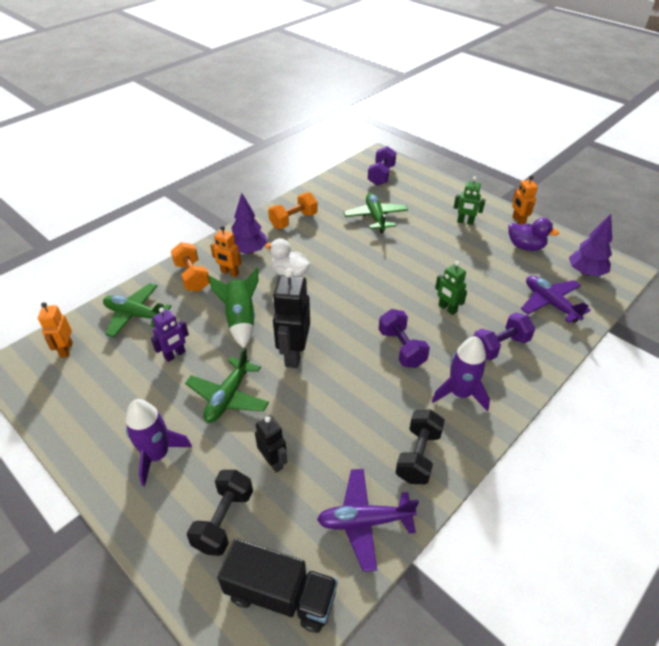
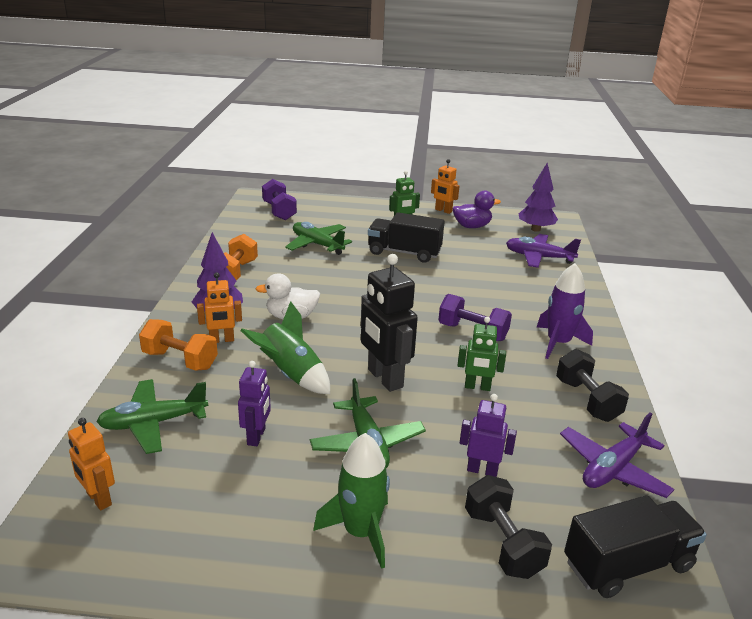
camera: 40 degrees left, 15 degrees down
purple rocket [126,399,192,486] -> green rocket [313,433,390,569]
black robot [255,415,287,473] -> purple robot [460,394,517,477]
green robot [435,261,467,315] -> green robot moved to [457,317,506,391]
purple dumbbell [474,313,535,361] -> none
none -> black truck [368,212,445,263]

